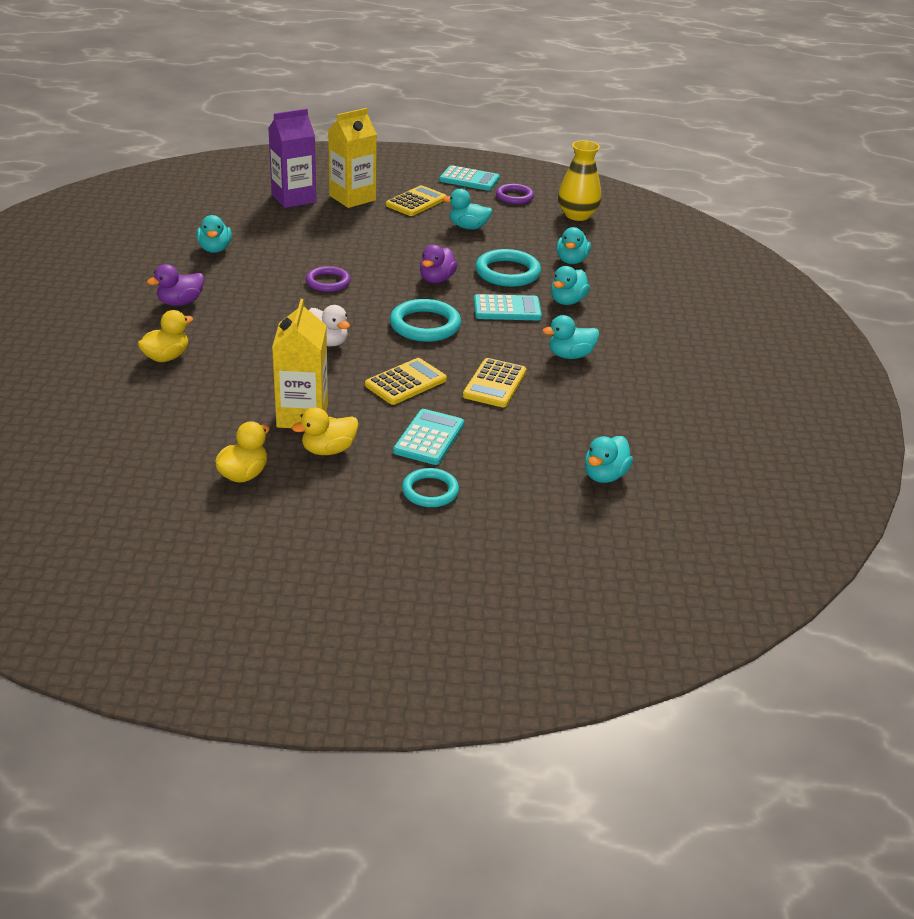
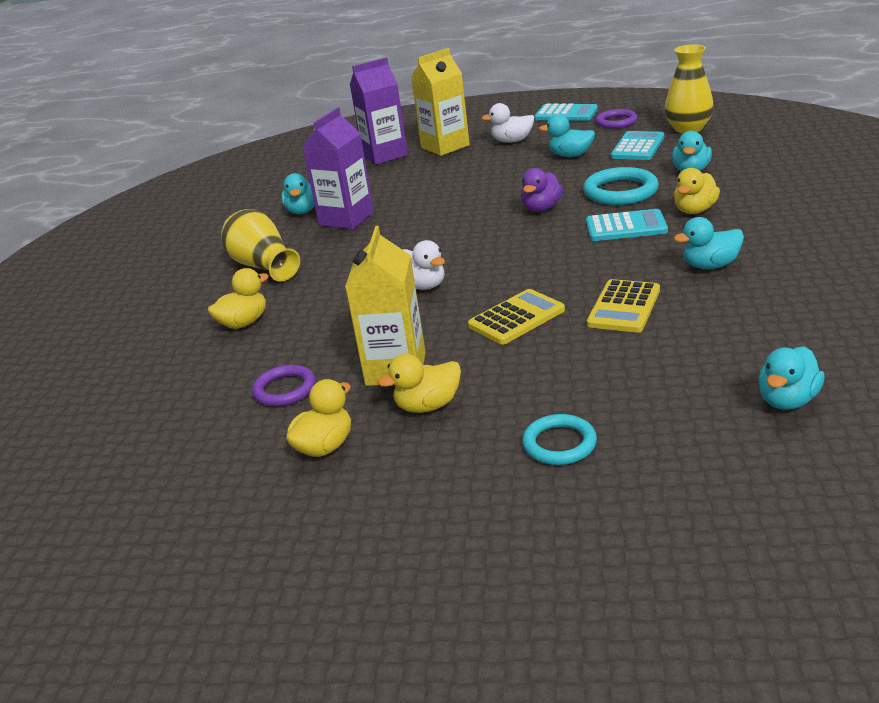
camera: 10 degrees right, 5 degrees down
purple duck [147,264,204,306] -> yellow vase [221,209,300,282]
purple ring [306,266,350,292] -> purple ring moved to [252,365,316,406]
yellow calculator [386,185,446,216] -> white duck [481,103,534,142]
turquoise ring [390,299,461,342] -> none
turquoise calculator [393,409,464,465] -> turquoise calculator moved to [611,131,664,160]
turquoise duck [551,266,590,305] -> yellow duck [674,168,720,214]
none -> purple carton [302,108,374,229]

